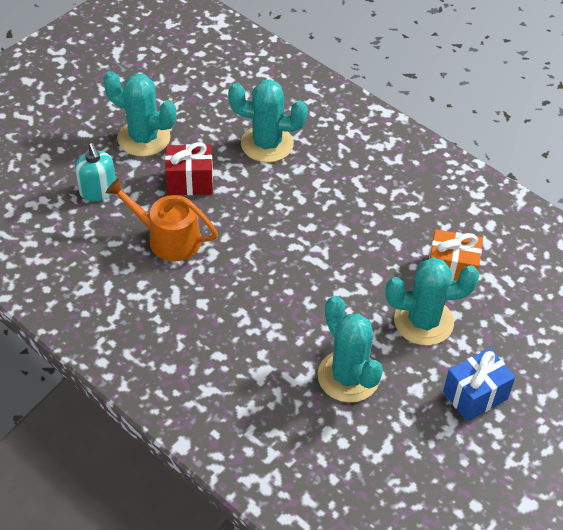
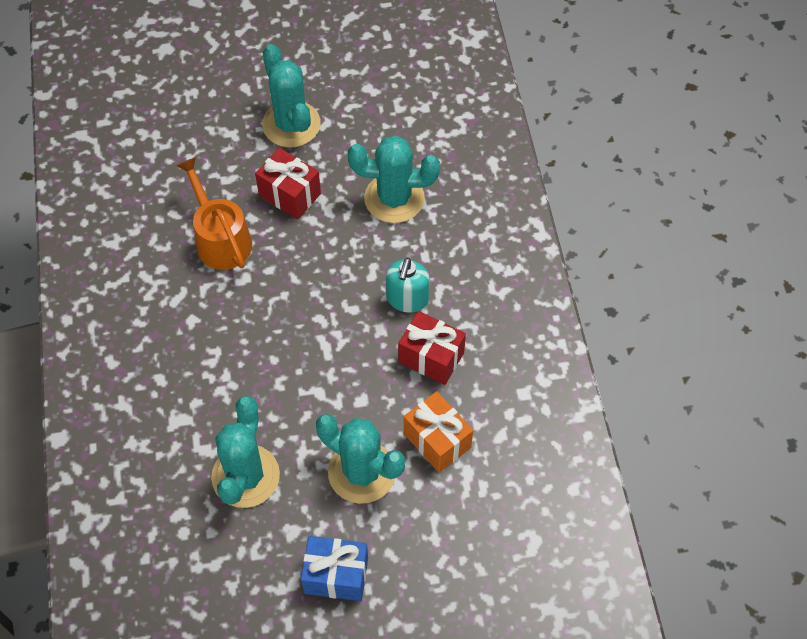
camera: 40 degrees right, 10 degrees up
turquoise soap dispenser [75,143,116,201] -> turquoise soap dispenser moved to [386,257,430,313]
turquoise cactus [228,79,308,162] -> turquoise cactus turned 45 degrees counterclockwise [348,136,440,223]
none -> red gift [398,311,466,385]

